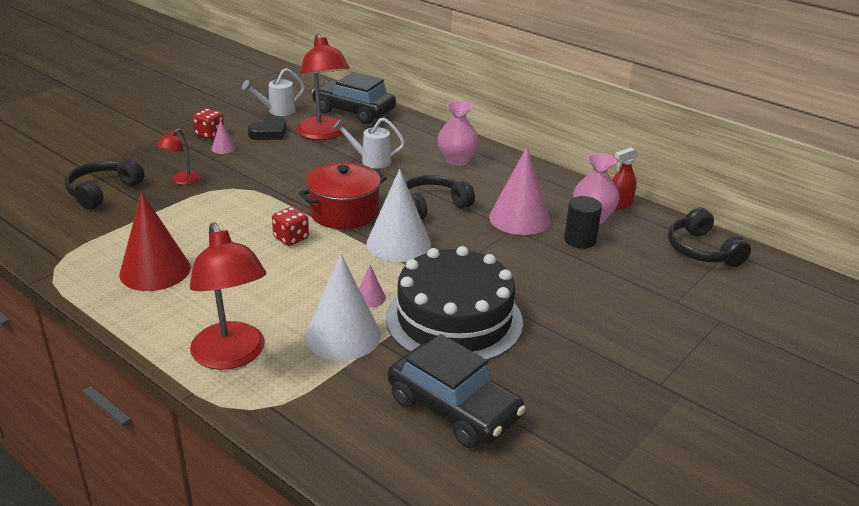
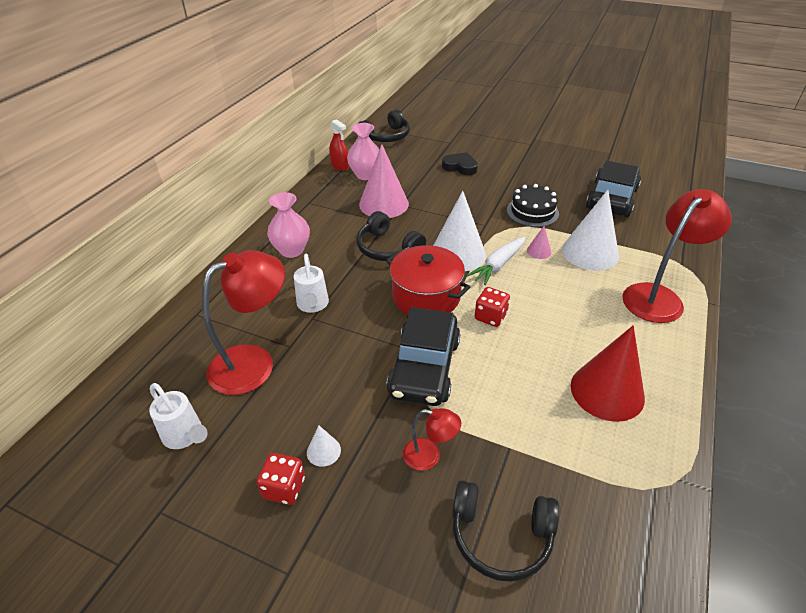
camera: 105 degrees left, 10 degrees up
pink cone [211,120,236,154] -> white cone [307,426,341,467]
black heart [248,116,286,140] -> black heart moved to [442,152,478,175]
black car [312,72,396,124] -> black car moved to [386,307,460,406]
black cake [386,246,523,361] -> black cake [507,184,559,227], size x0.54
black cylinder [564,196,602,249] -> none
none -> white carrot [467,237,525,285]

